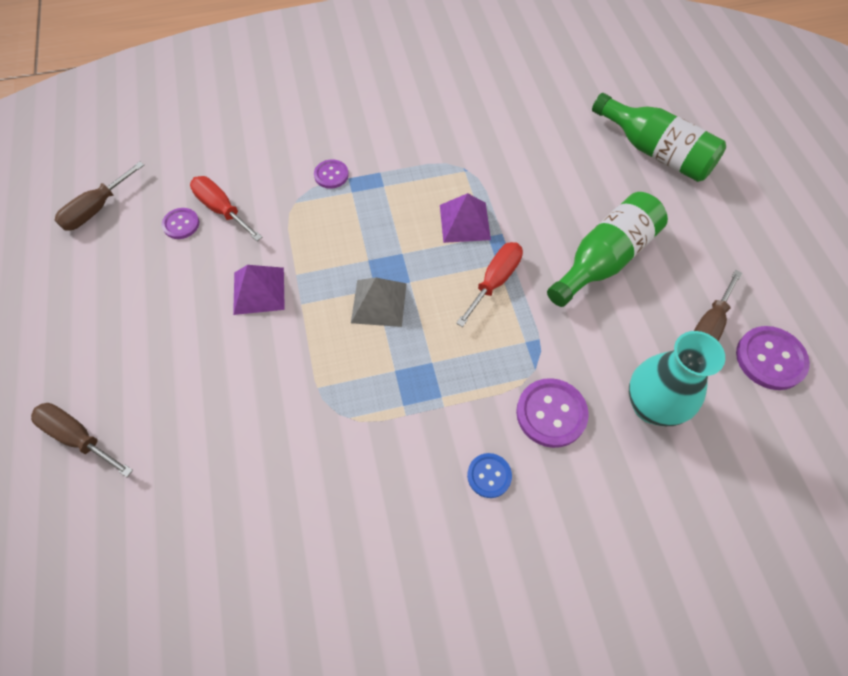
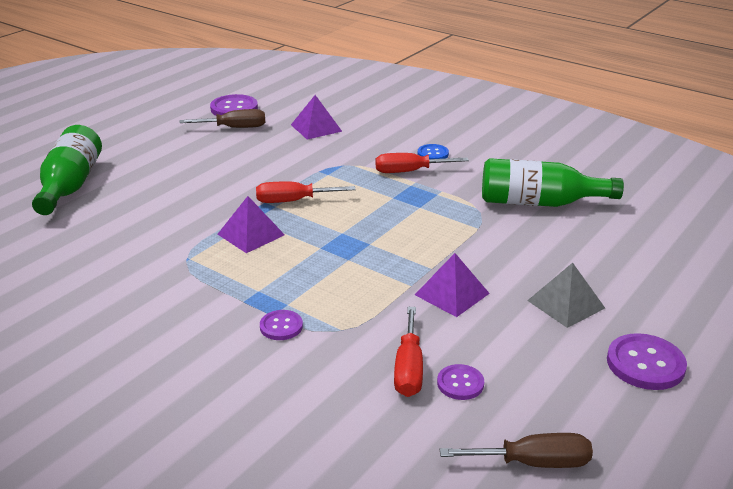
camera: 130 degrees left, 30 degrees down
brown screwdriver [31,403,133,477] -> none
grey pyramid [351,278,407,327] -> grey pyramid moved to [527,263,605,328]
purple button [516,378,589,448] -> purple button moved to [607,333,687,390]
green bottle [547,192,668,307] -> green bottle moved to [482,158,624,207]
turquoise vase [629,331,725,426] -> purple pyramid [291,95,342,140]
none -> red screwdriver [375,153,469,173]

